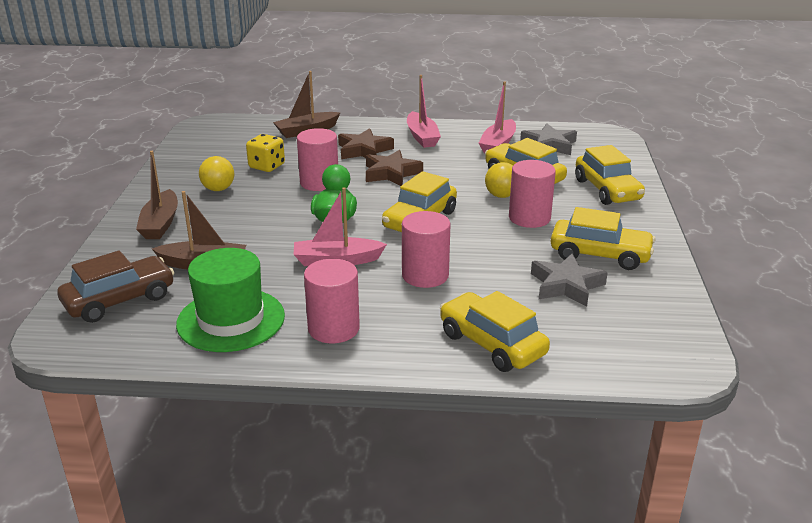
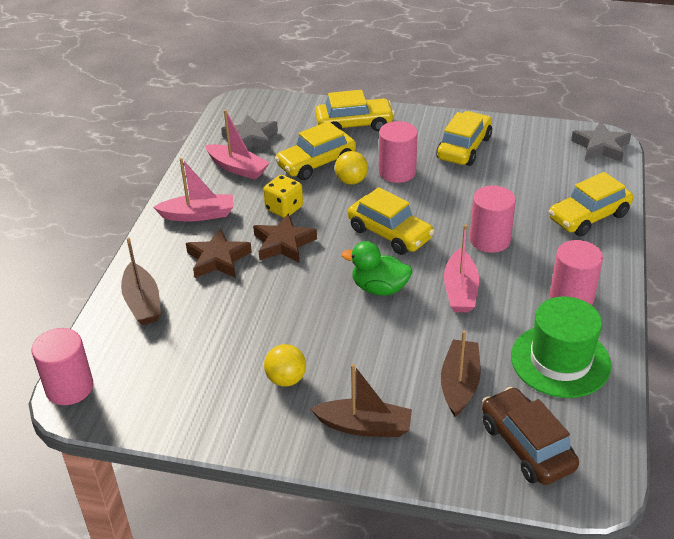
camera: 80 degrees left, 10 degrees up
yellow dice [246,134,285,172] -> yellow dice moved to [263,175,303,218]
pink cylinder [297,128,338,191] -> pink cylinder moved to [32,328,93,405]
grey star [531,254,608,307] -> grey star moved to [571,121,631,162]

